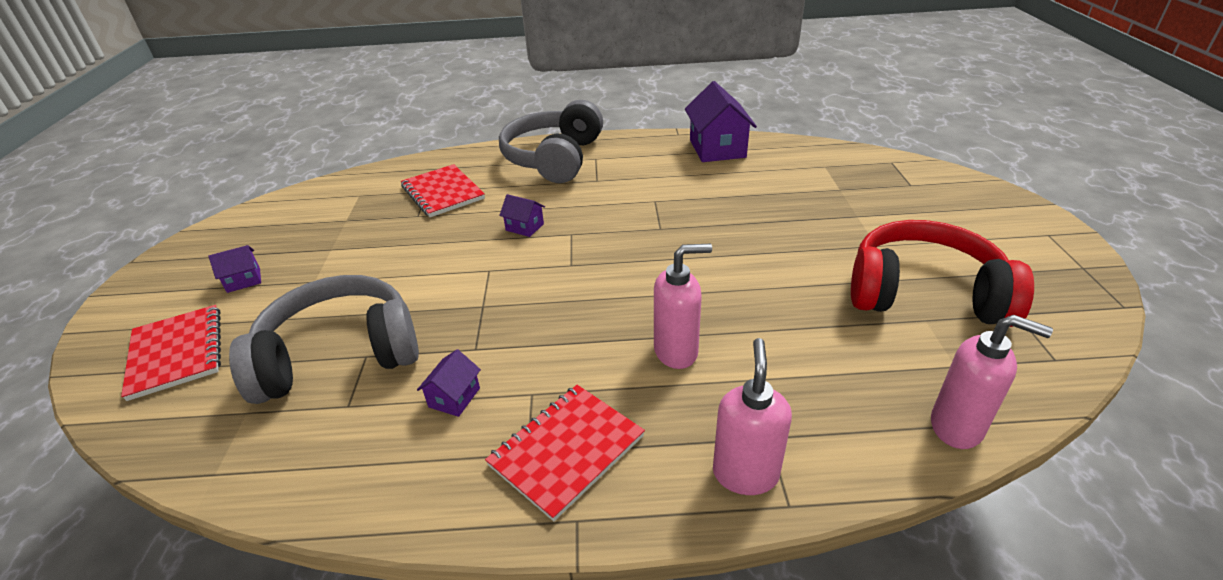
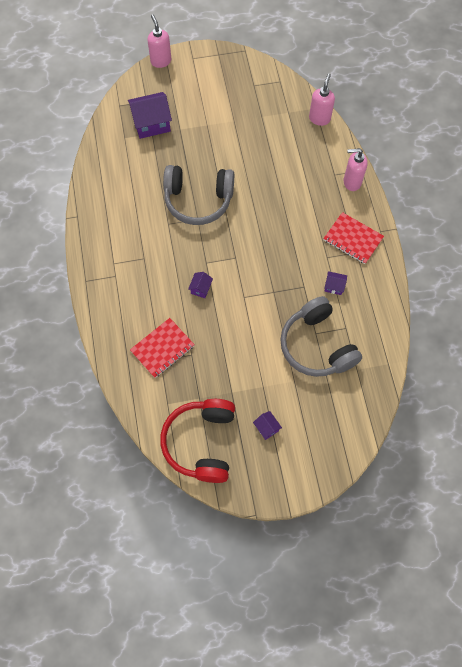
camera: 100 degrees left, 30 degrees up
red notebook [121,305,221,401] -> none
grey headphones [499,100,603,183] -> grey headphones moved to [163,165,234,225]
pink soap dispenser [654,244,712,369] -> pink soap dispenser moved to [147,14,172,68]
purple house [685,81,757,162] -> purple house moved to [128,92,172,139]
red headphones [851,220,1034,327] -> red headphones moved to [160,399,235,483]

